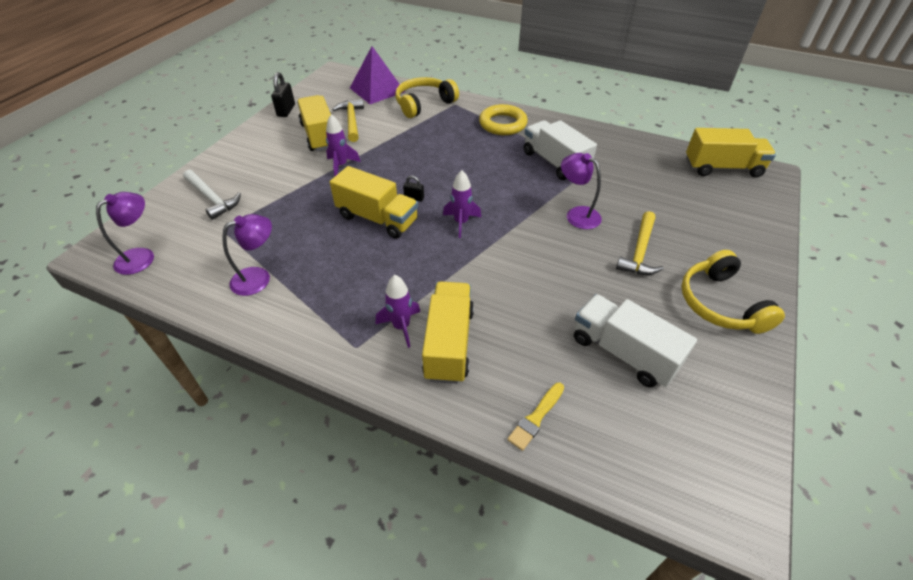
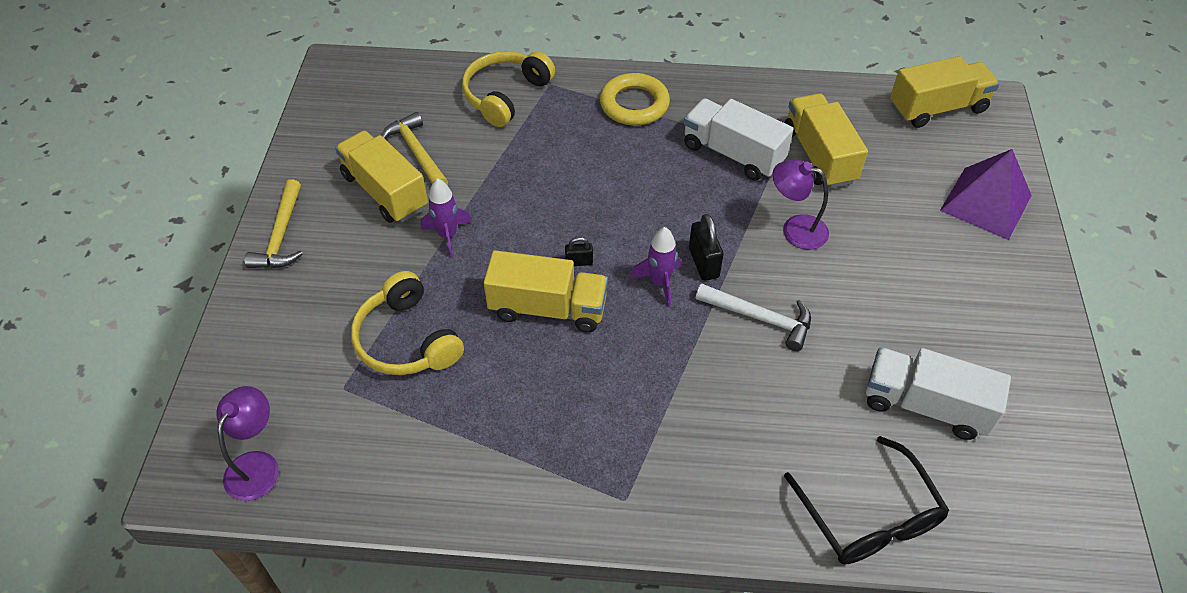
camera: 20 degrees left, 5 degrees up
white hammer [183,170,241,220] -> white hammer moved to [695,283,811,351]
purple lamp [222,214,272,296] -> none
black padlock [271,72,295,117] -> black padlock moved to [689,214,723,281]
purple pyramid [350,46,405,104] -> purple pyramid moved to [940,149,1032,240]
purple rocket [376,275,420,348] -> none
yellow truck [422,282,474,384] -> yellow truck moved to [785,93,868,189]
yellow brush [507,383,564,451] -> black glasses [784,436,950,564]
yellow hammer [616,211,664,275] -> yellow hammer moved to [245,179,303,268]
yellow headphones [681,250,785,334] -> yellow headphones moved to [351,271,464,375]

